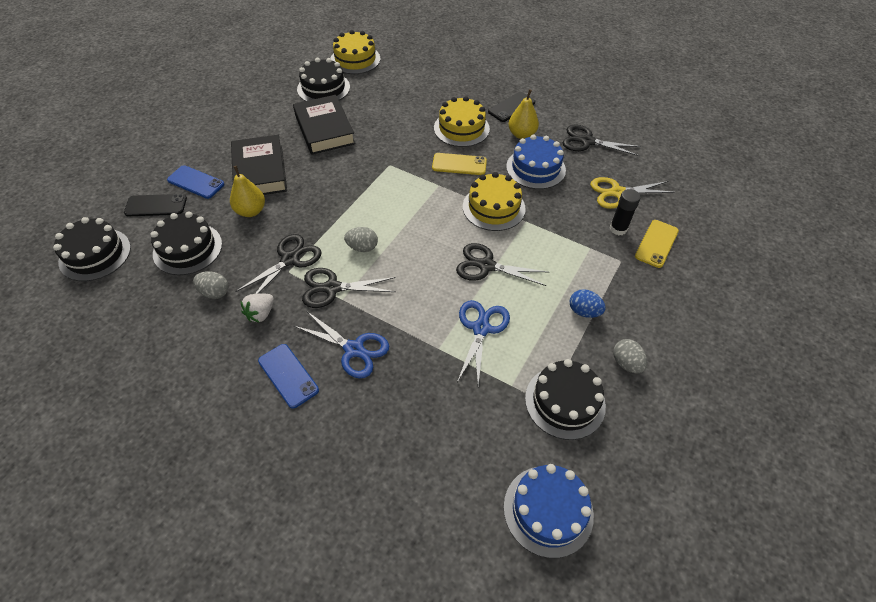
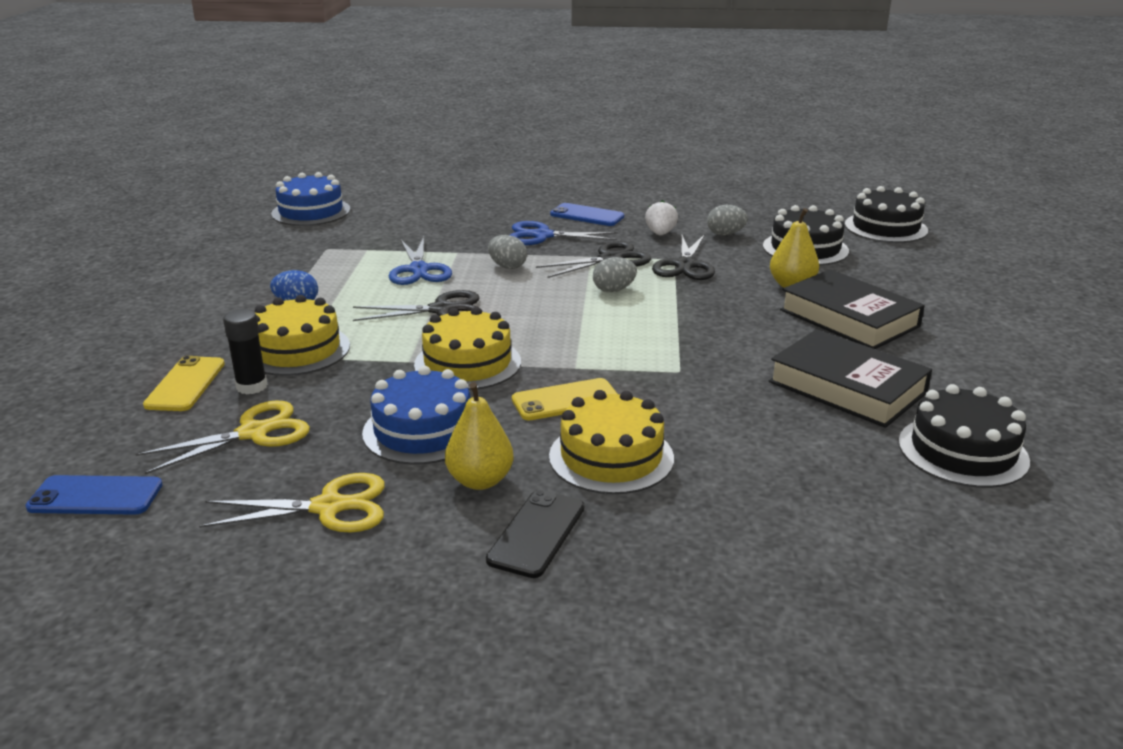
camera: 155 degrees right, 25 degrees down
black phone [124,194,187,216] -> none
blue phone [167,165,225,199] -> blue phone moved to [25,475,163,515]
yellow cake [331,30,380,74] -> yellow cake moved to [255,295,350,376]
black cake [525,359,606,440] -> none
black scissors [563,125,641,156] -> yellow scissors [199,473,385,533]
grey egg [613,339,647,373] -> grey egg moved to [488,235,527,269]

